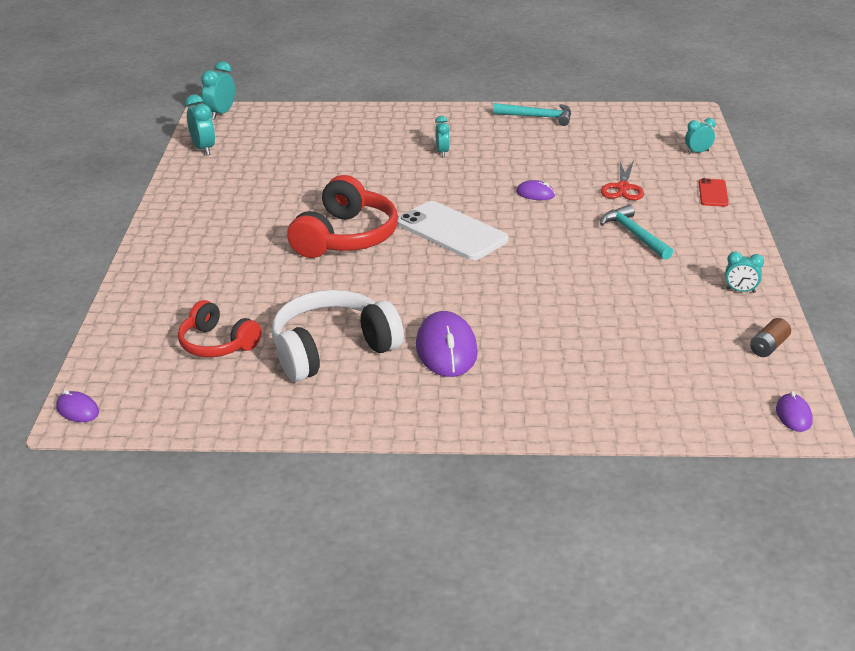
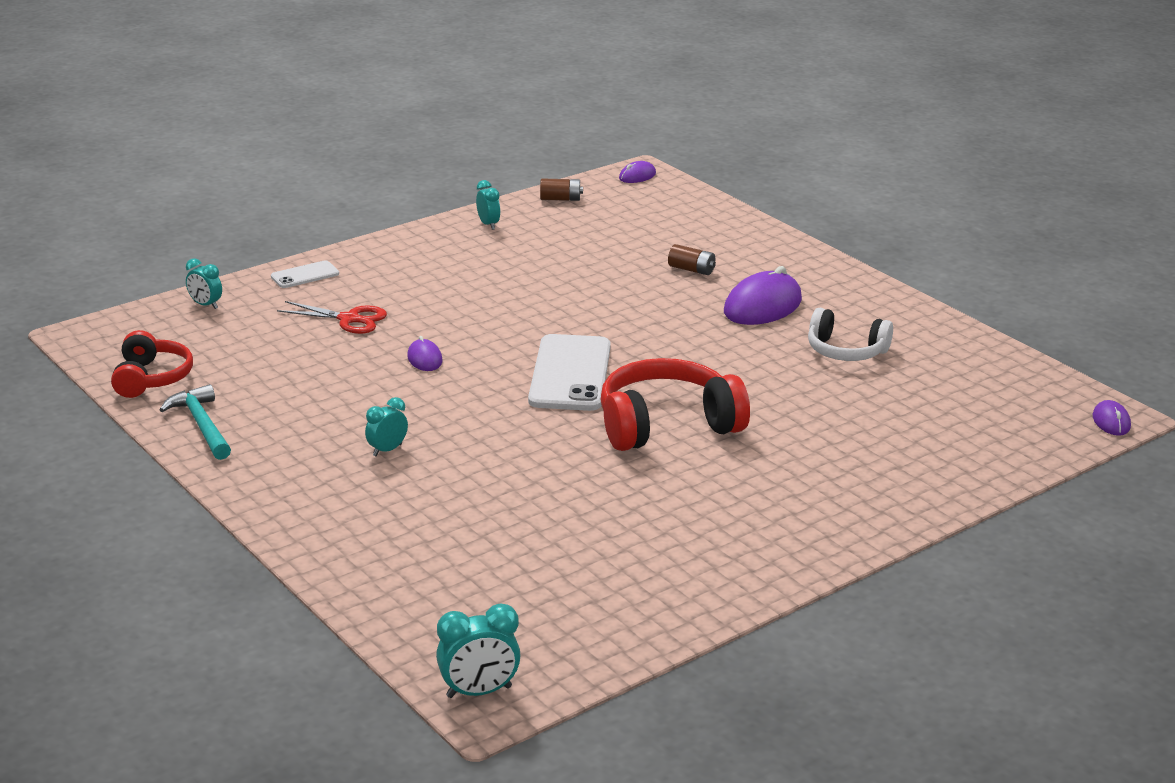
camera: 130 degrees left, 5 degrees down
red headphones [178,300,261,357] -> red headphones moved to [111,330,193,398]
turquoise clock [185,94,215,155] -> none
white headphones [272,290,404,382] -> white headphones [808,308,893,361], size x0.63
turquoise hammer [600,204,673,260] -> none
red scissors [601,160,644,200] -> red scissors turned 45 degrees clockwise [277,301,387,334]
red phone [699,178,729,207] -> white phone [271,261,339,288]
none -> brown battery [668,244,716,275]

